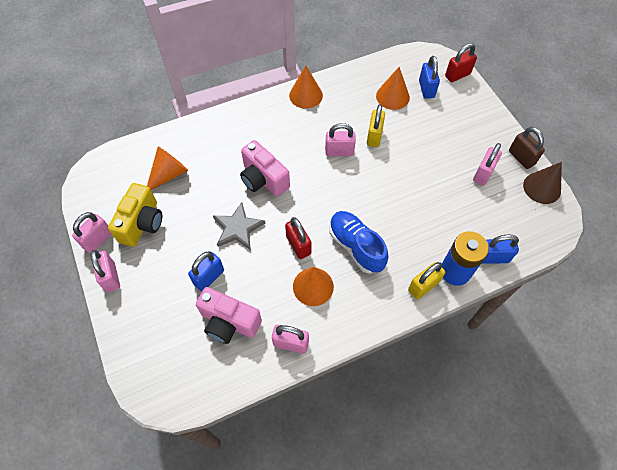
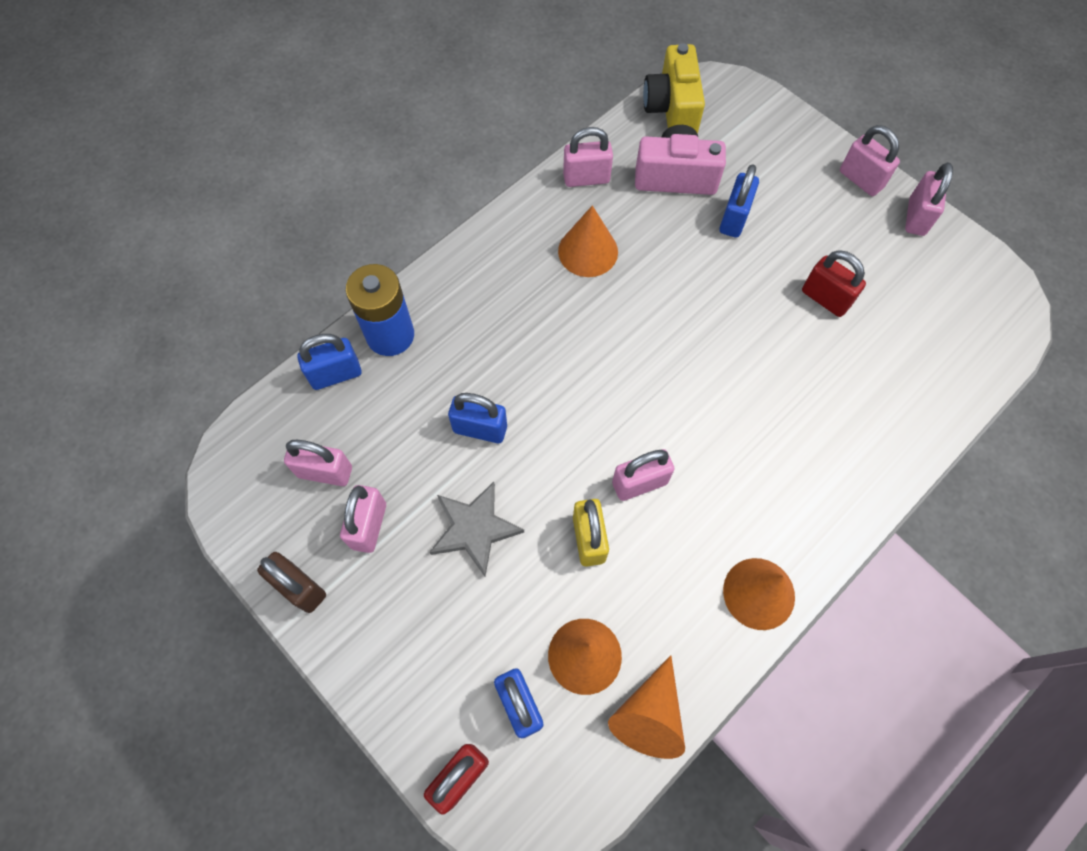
camera: 160 degrees right, 5 degrees up
yellow camera [108,183,162,247] -> yellow camera moved to [643,43,705,134]
orange cone [147,147,188,190] -> orange cone moved to [608,655,685,759]
grey star [213,202,266,250] -> grey star moved to [429,482,524,576]
pink camera [240,140,290,197] -> none
red padlock [285,217,312,259] -> red padlock moved to [802,250,866,317]
blue shoe [329,211,388,274] -> none
yellow padlock [408,262,445,299] -> none
brown cone [523,162,562,204] -> none
none -> pink padlock [284,440,352,486]
none -> blue padlock [448,393,507,443]

